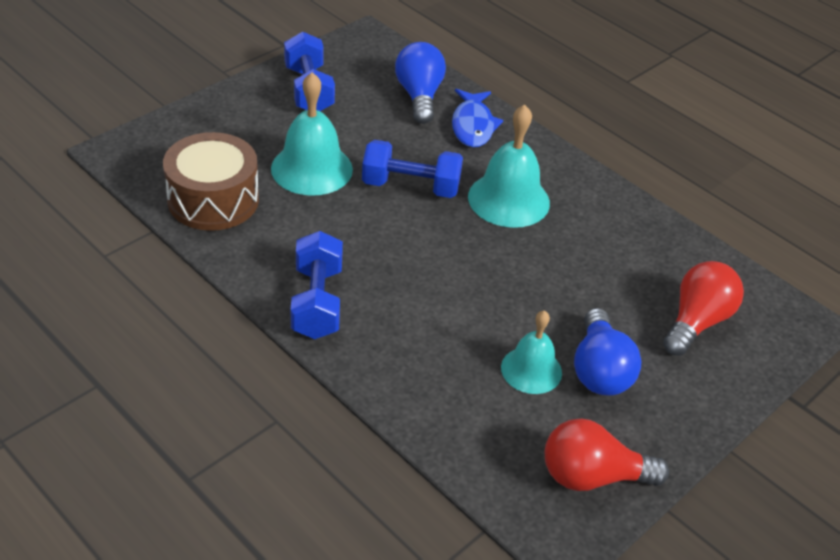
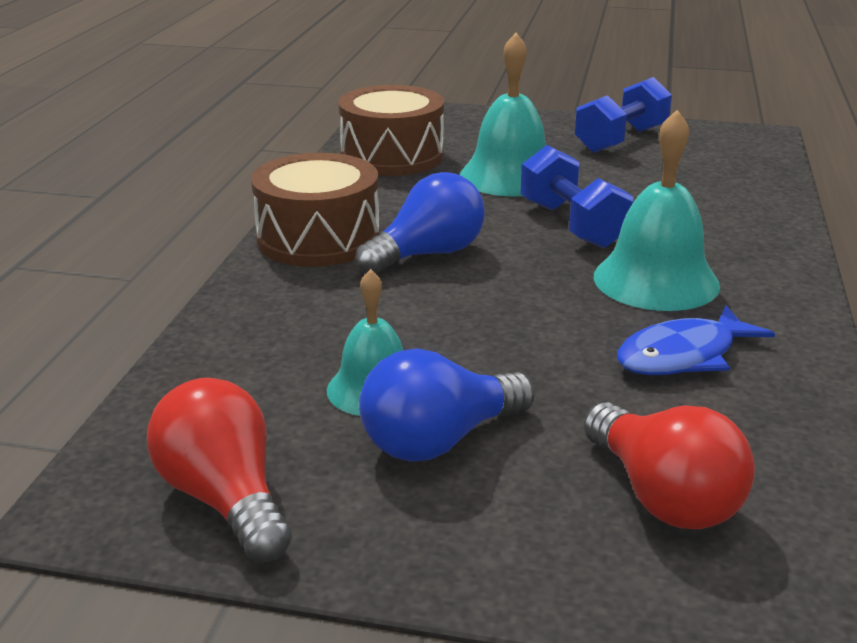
camera: 60 degrees right, 15 degrees down
blue dumbbell [291,231,343,339] -> brown drum [251,153,380,267]
blue light bulb [395,42,446,124] -> blue light bulb moved to [355,172,485,274]
blue fish [452,89,503,147] -> blue fish moved to [617,305,775,375]
red light bulb [663,261,744,356] -> red light bulb turned 60 degrees clockwise [583,402,755,529]

